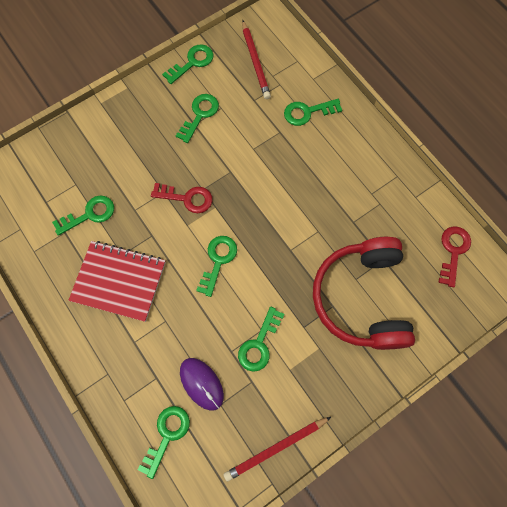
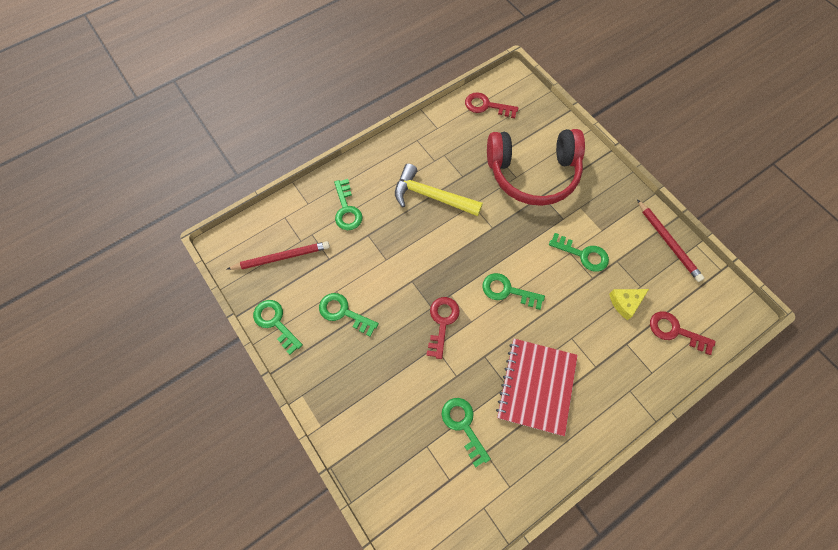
camera: 90 degrees left, 5 degrees down
green key [138,406,190,479] -> red key [650,311,716,355]
purple mouse [180,358,224,410] -> yellow cheese [609,289,649,320]
none -> yellow hammer [395,164,483,216]

